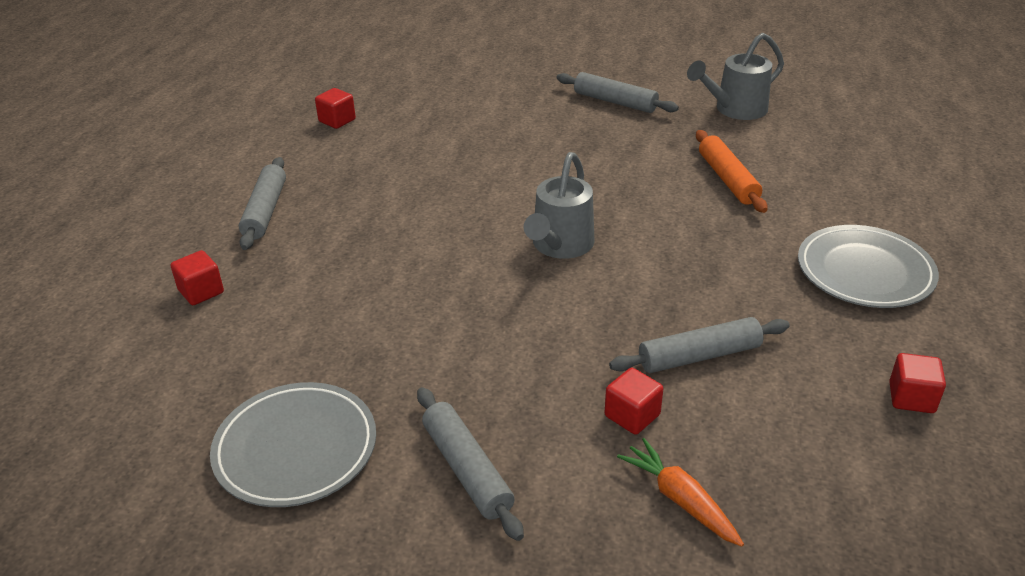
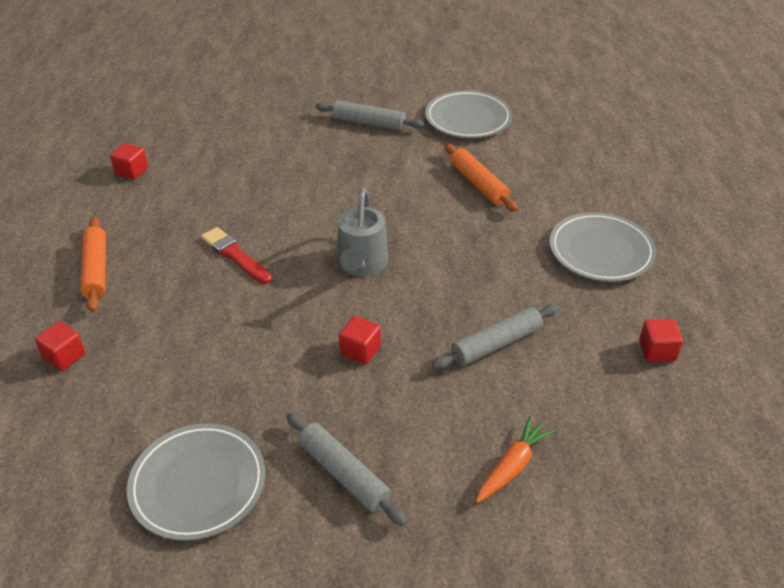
camera: 15 degrees left, 5 degrees up
grey rolling pin [239,157,286,250] -> orange rolling pin [80,217,106,312]
red cube [605,368,663,435] -> red cube moved to [339,316,381,365]
orange carrot [617,438,744,547] -> orange carrot turned 90 degrees clockwise [476,416,555,503]
grey watering can [687,33,784,120] -> grey plate [425,90,512,138]
none -> red brush [201,227,272,284]

